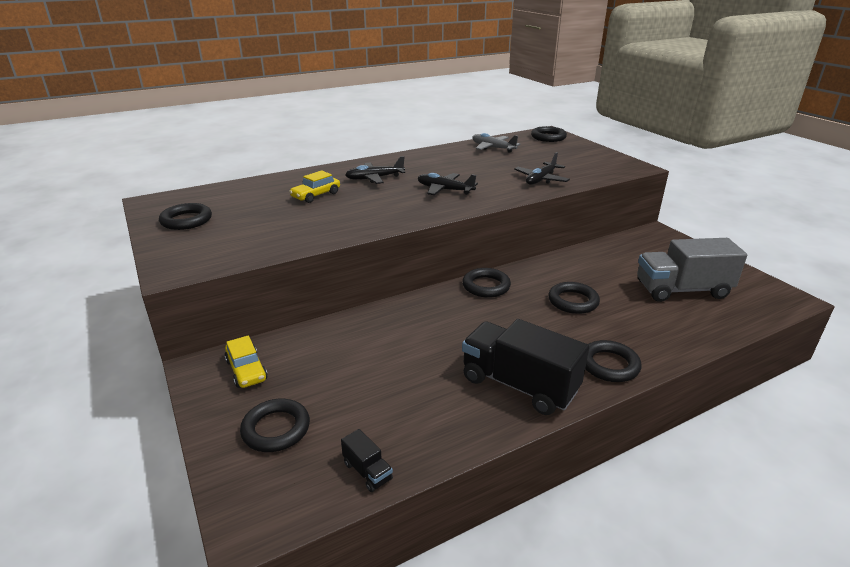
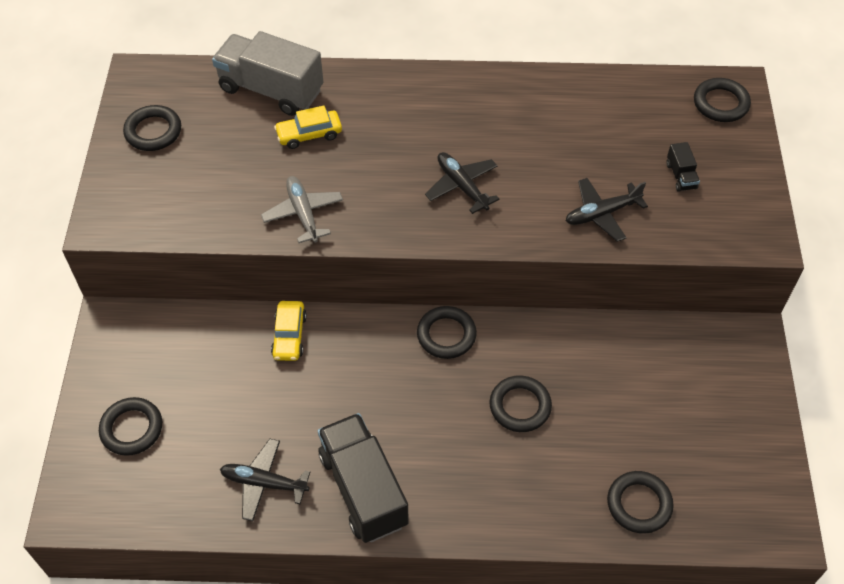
camera: 30 degrees right, 25 degrees up
yellow car [225,336,268,388] -> yellow car moved to [271,301,307,361]
black truck [341,429,393,492] -> black truck moved to [666,142,700,192]
black plane [345,156,405,184] -> black plane moved to [220,439,310,521]
grey plane [472,133,521,153] -> grey plane moved to [261,176,343,243]
black ring [585,340,641,382] -> black ring moved to [607,471,674,534]
grey truck [637,238,747,302] -> grey truck moved to [212,31,323,116]

